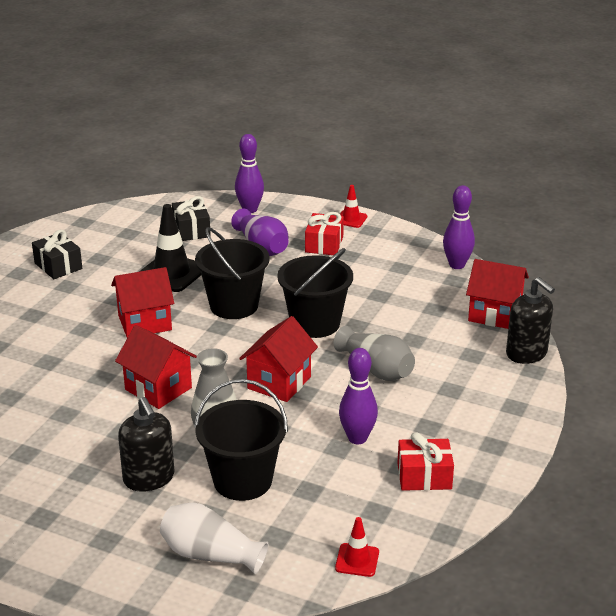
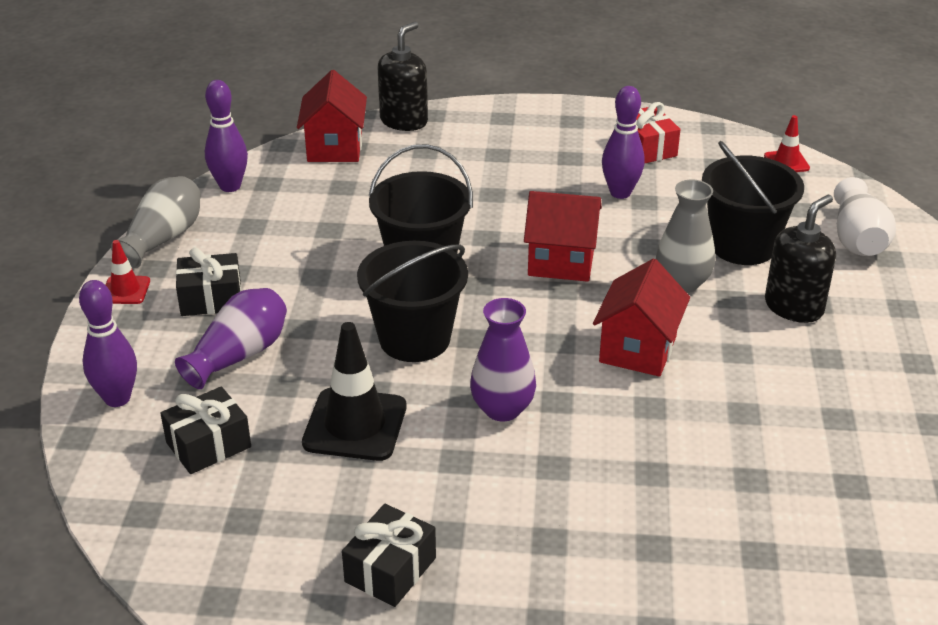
camera: 110 degrees left, 5 degrees up
red house [111,267,174,338] -> purple vase [470,298,536,421]
red gift [305,212,344,255] -> black gift [176,247,241,316]
grey vase [334,326,415,381] -> grey vase moved to [111,176,200,268]

